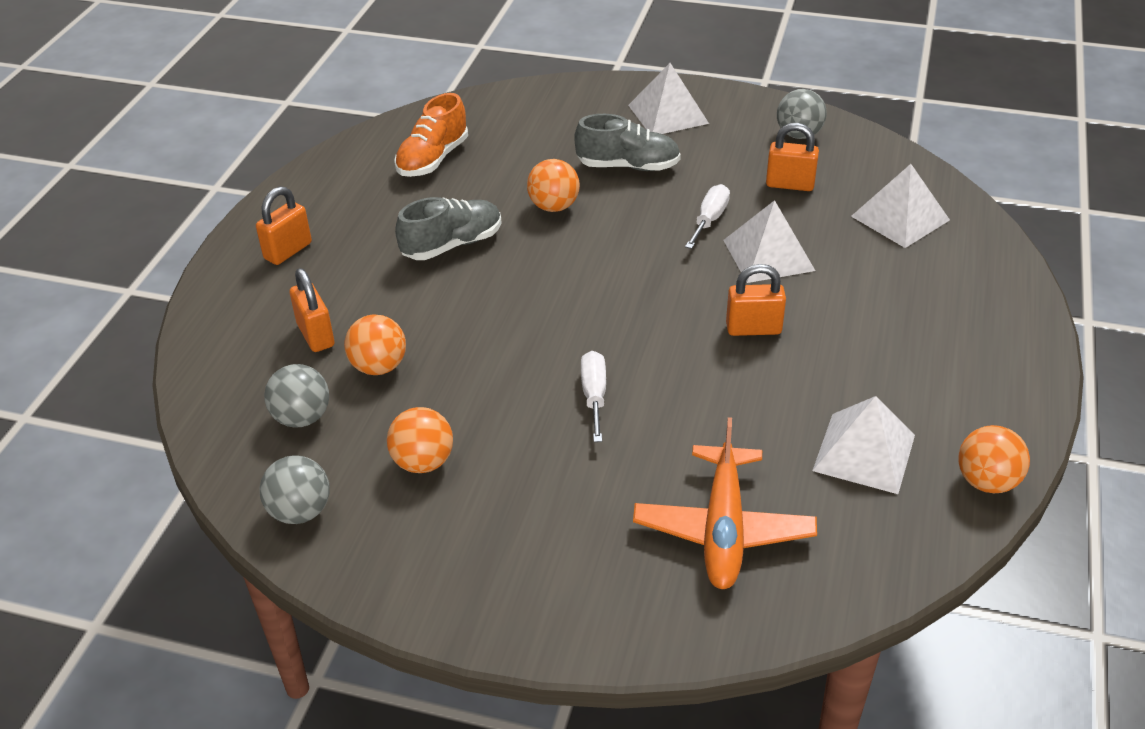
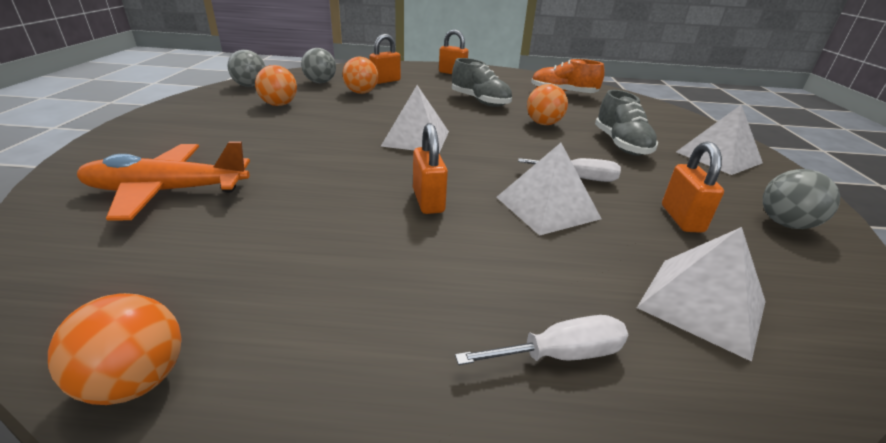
camera: 75 degrees right, 10 degrees down
white screwdriver [581,351,606,442] -> white screwdriver moved to [455,315,628,365]
white pyramid [812,396,915,494] -> white pyramid moved to [380,85,449,153]

